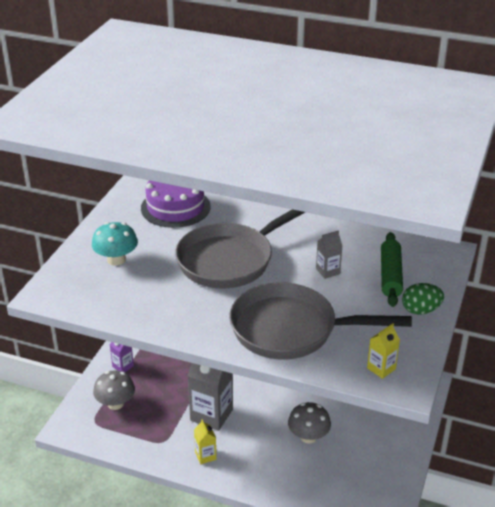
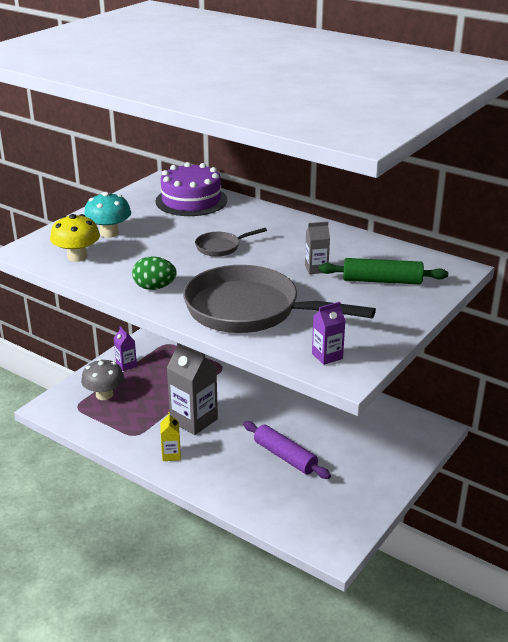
camera: 15 degrees right, 5 degrees down
grey pan [175,209,305,289] -> grey pan [195,228,267,257], size x0.44
grey mushroom [288,402,331,443] -> purple rolling pin [243,421,331,479]
yellow carton [367,323,400,379] -> purple carton [312,302,345,365]
green rolling pin [381,232,403,307] -> green rolling pin turned 75 degrees clockwise [319,258,448,284]
green egg [402,283,444,315] -> green egg moved to [132,256,177,290]
none -> yellow mushroom [50,214,100,262]

